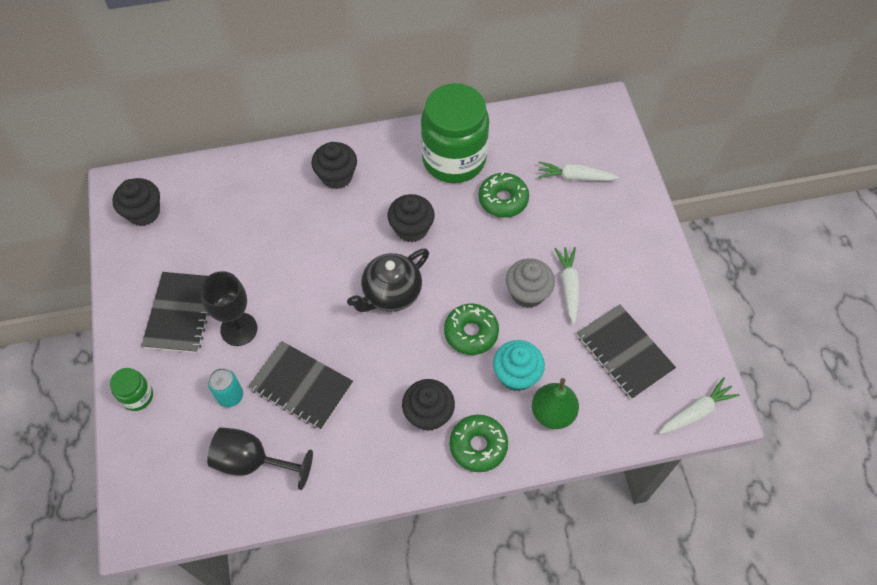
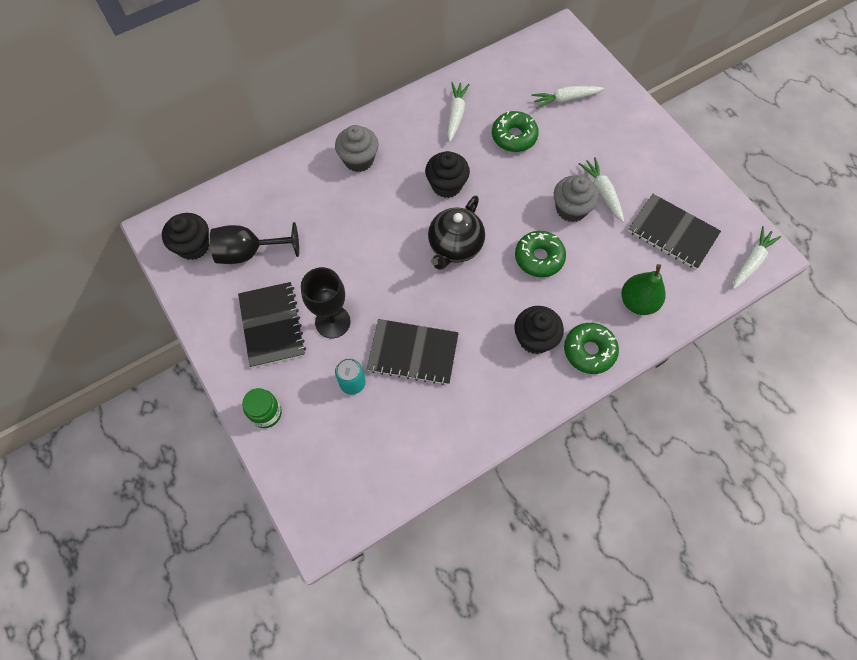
camera: 20 degrees left, 5 degrees up
black goblet [207,427,313,490] -> black goblet moved to [210,222,299,264]
black cupcake [311,142,357,189] -> grey cupcake [335,125,379,172]
green jar [421,83,489,183] -> white carrot [447,82,470,142]
turquoise cupcake [493,340,545,391] -> none

